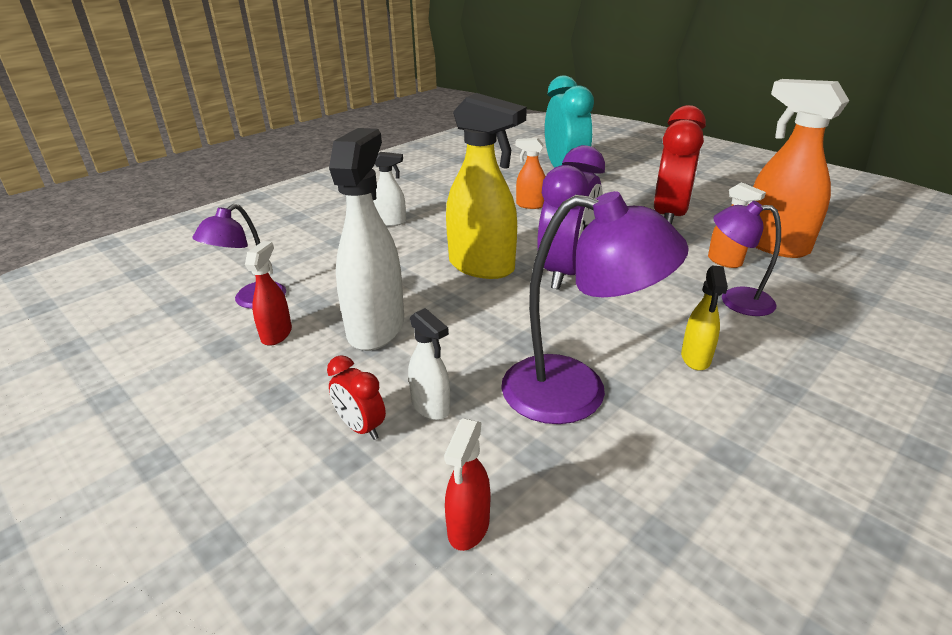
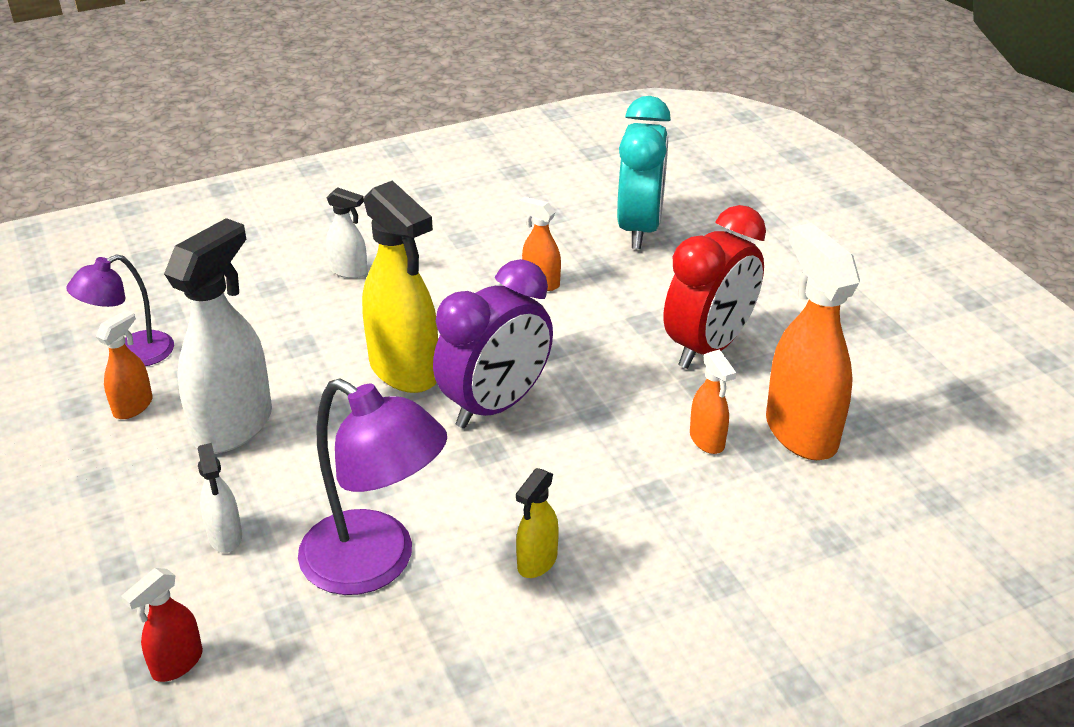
camera: 20 degrees right, 5 degrees up
red spray bottle [245,241,292,346] -> orange spray bottle [96,310,153,419]
red clock [327,355,386,440] -> none
purple lamp [713,201,781,316] -> none

